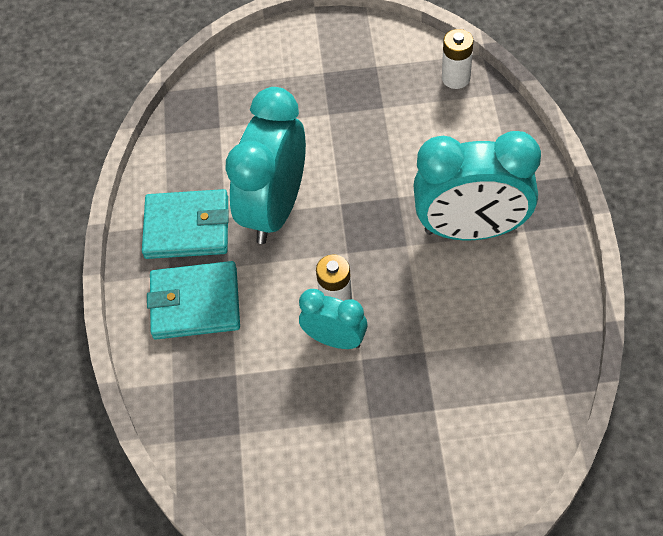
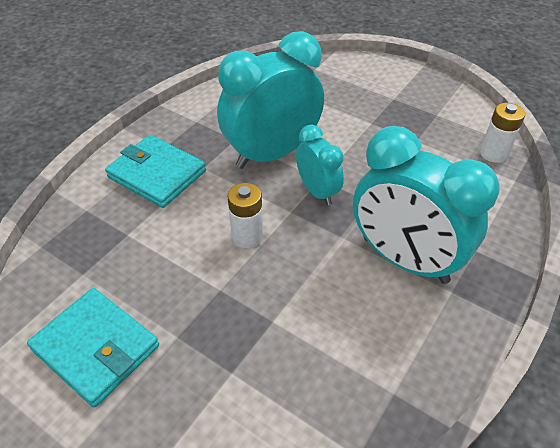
camera: 35 degrees right, 10 degrees down
turquoise wallet [142,189,229,259] -> turquoise wallet moved to [27,288,159,407]
turquoise clock [299,289,368,349] -> turquoise clock moved to [296,125,344,206]

